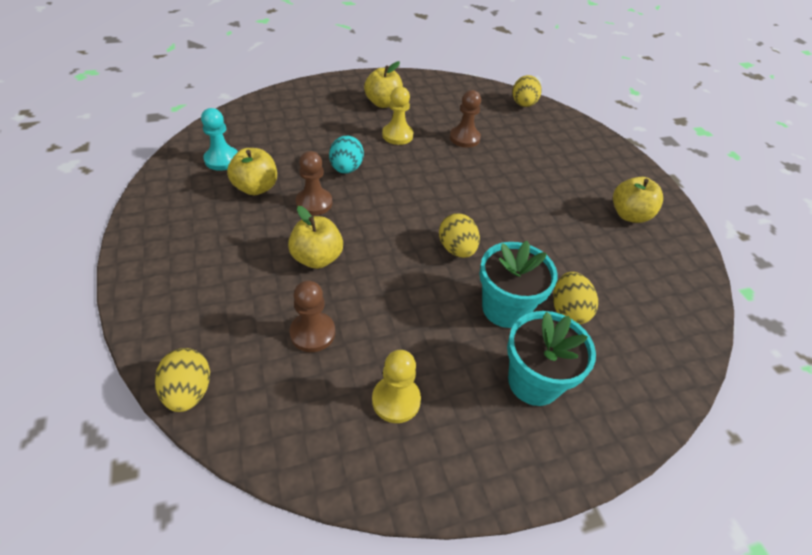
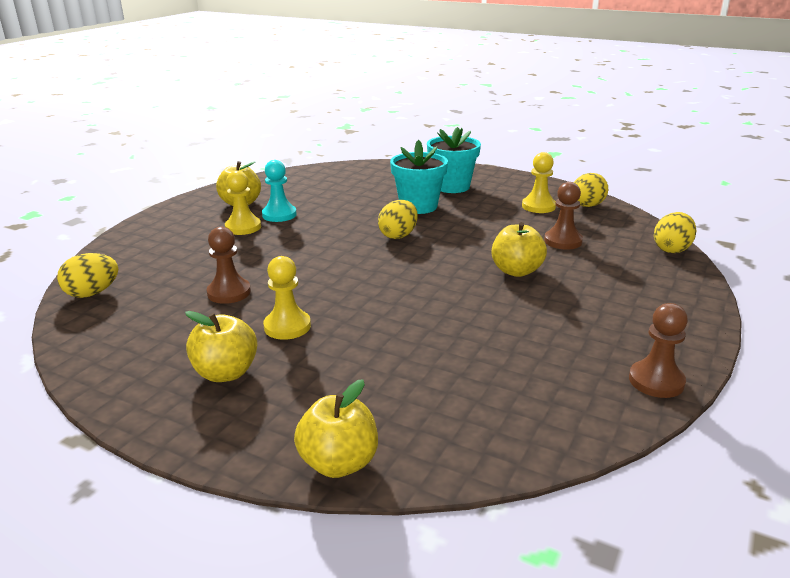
camera: 130 degrees left, 20 degrees down
turquoise pawn [201,108,238,171] -> turquoise pawn moved to [262,160,297,222]
yellow apple [227,148,277,195] -> yellow apple moved to [294,379,378,478]
brown pawn [296,151,332,216] -> brown pawn moved to [629,303,688,398]
turquoise egg [329,136,364,174] -> none
yellow egg [553,272,598,324] -> yellow egg moved to [574,173,608,207]
none -> yellow pawn [225,170,261,235]

